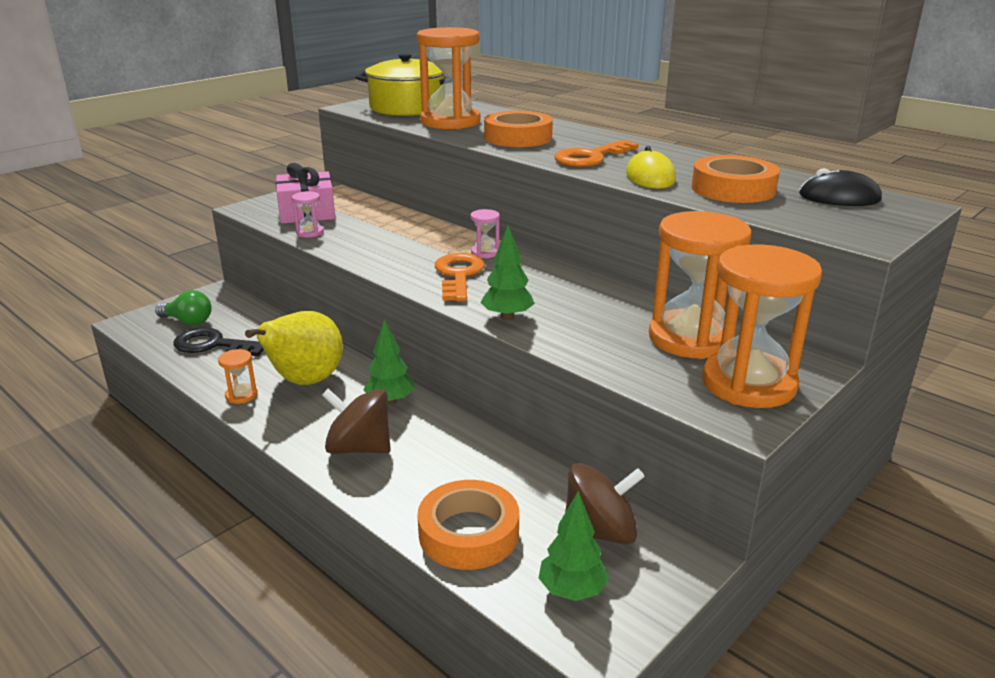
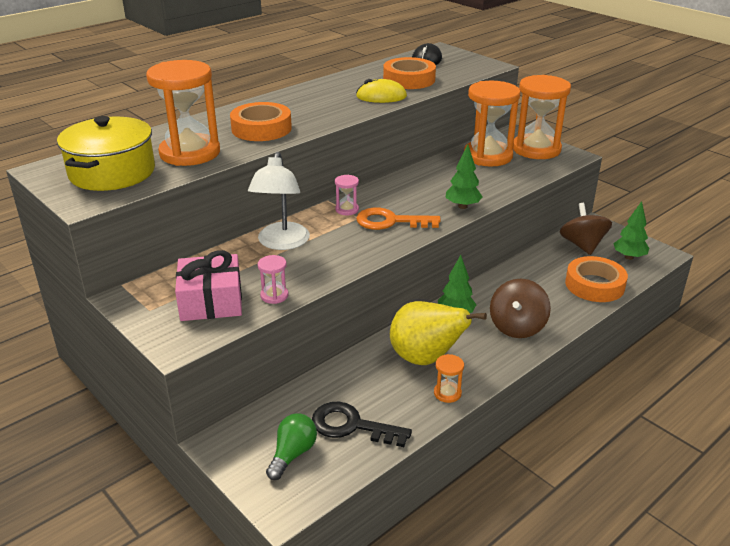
camera: 85 degrees left, 5 degrees up
black key [173,327,264,356] -> black key turned 90 degrees clockwise [312,402,412,447]
orange key [554,139,639,167] -> none
none -> white lamp [248,152,310,250]

